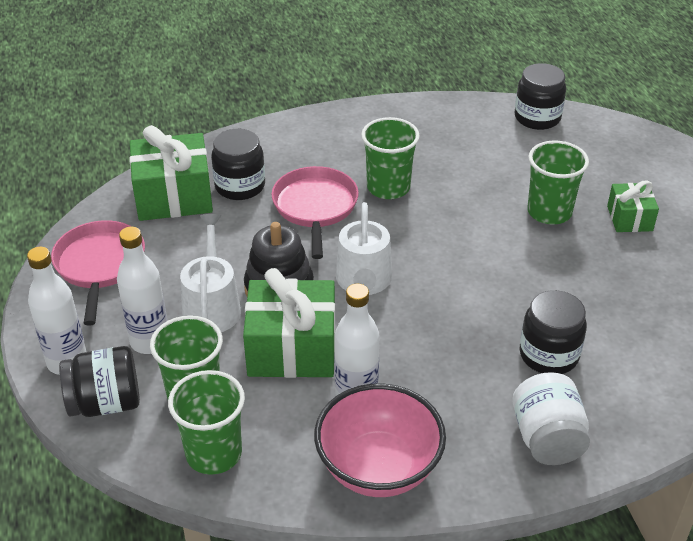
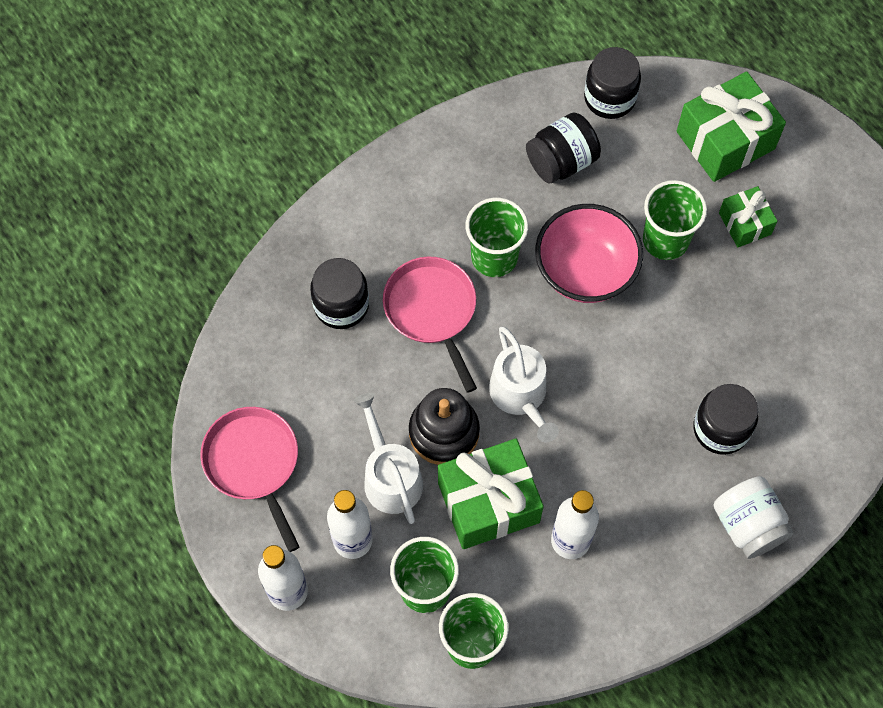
camera: 20 degrees left, 25 degrees up
black jar [59,346,140,417] -> black jar moved to [526,112,601,184]
green gift [129,125,213,221] -> green gift moved to [677,72,786,182]
pink bowl [314,383,446,497] -> pink bowl moved to [535,204,643,303]

